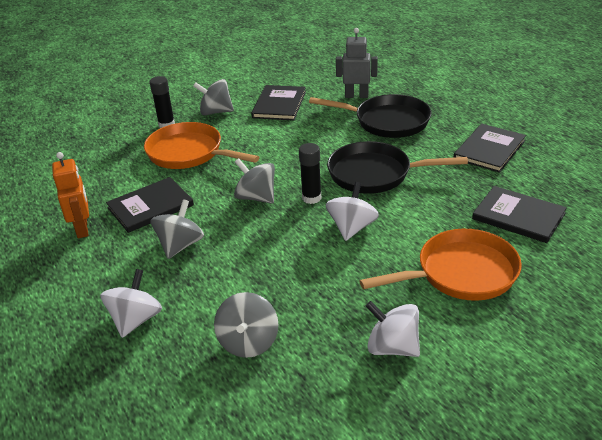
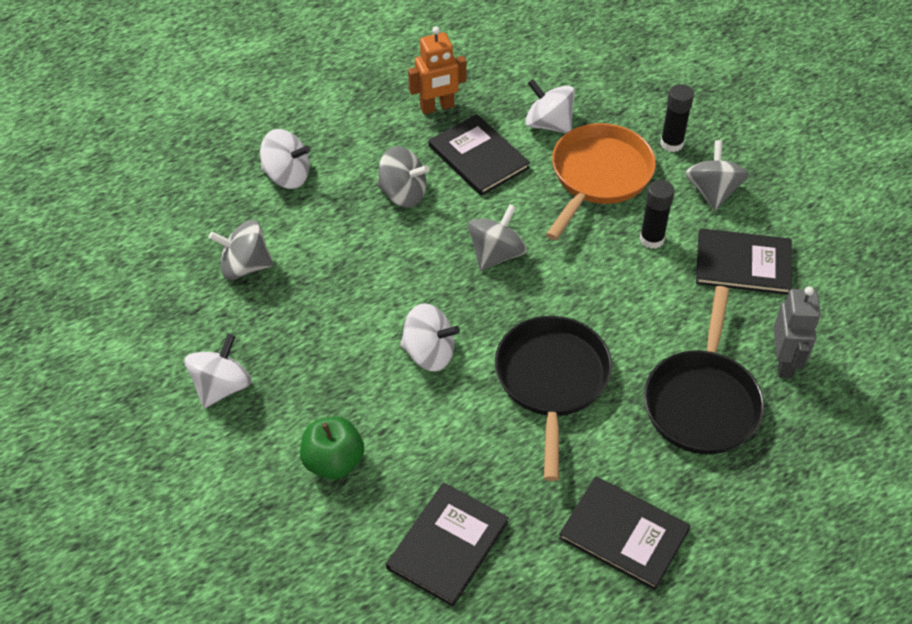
camera: 85 degrees right, 15 degrees up
black glue stick [299,143,321,204] -> black glue stick moved to [640,180,675,249]
orange pan [360,229,522,301] -> green apple [300,417,364,479]
none -> white spinning top [525,79,575,133]

